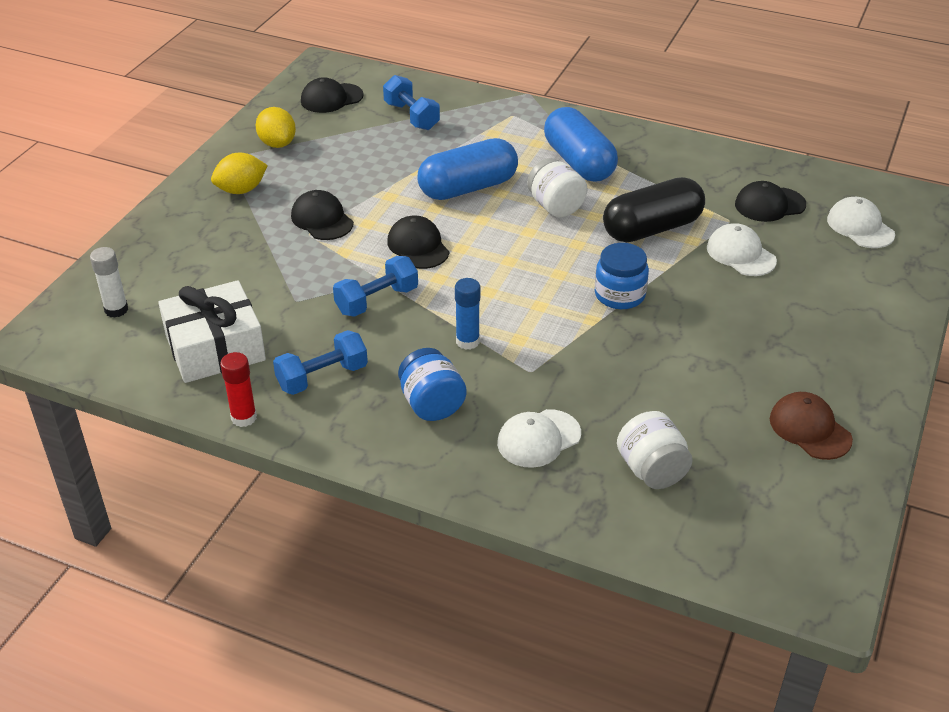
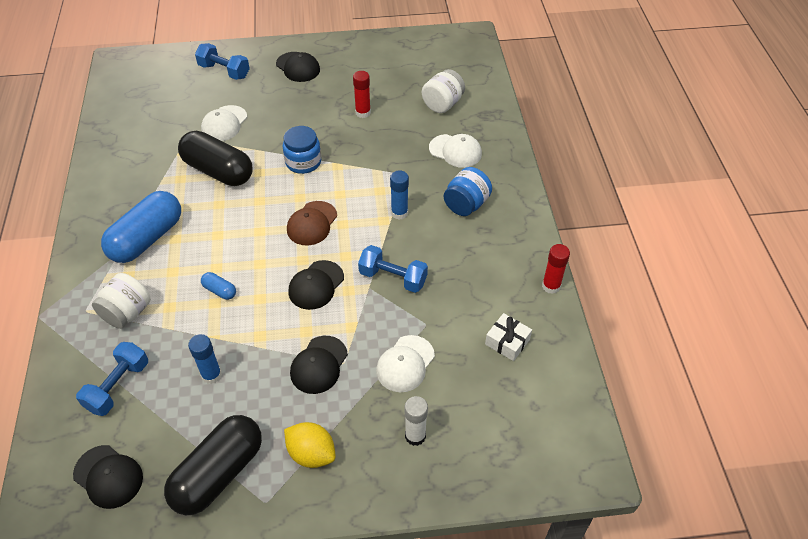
camera: 120 degrees left, 10 degrees up
white glue stick [90,247,128,318] -> white glue stick moved to [405,396,428,446]
white gift [158,280,266,383] -> white gift [485,313,532,361], size x0.51
yellow lemon [256,107,296,148] -> black capsule [164,415,262,515]
blue dumbbell [273,330,368,395] -> blue dumbbell moved to [195,43,250,80]
blue capsule [417,138,518,200] -> blue capsule [201,272,236,300], size x0.42
white jar [527,158,588,218] -> white jar moved to [92,273,151,329]
black cap [735,181,806,222] -> black cap moved to [276,52,320,82]
brown cap [770,392,853,460] -> brown cap moved to [287,201,337,246]
white cap [827,197,895,248] -> white cap moved to [376,335,435,392]
none -> blue glue stick [188,334,222,384]
none -> red glue stick [353,71,371,118]

